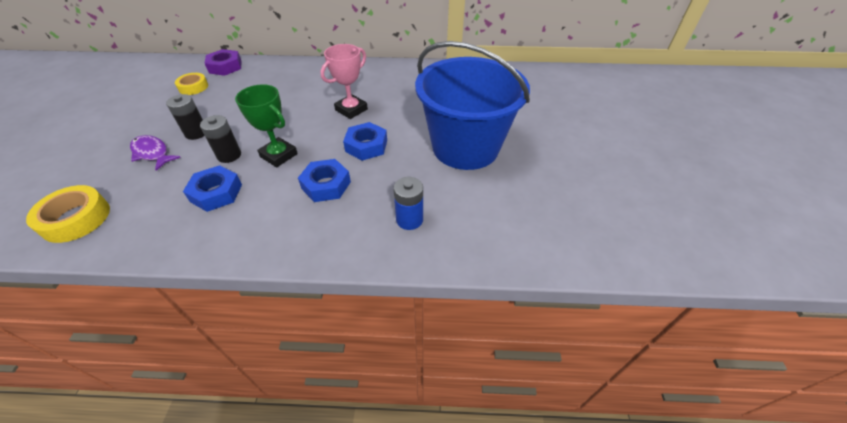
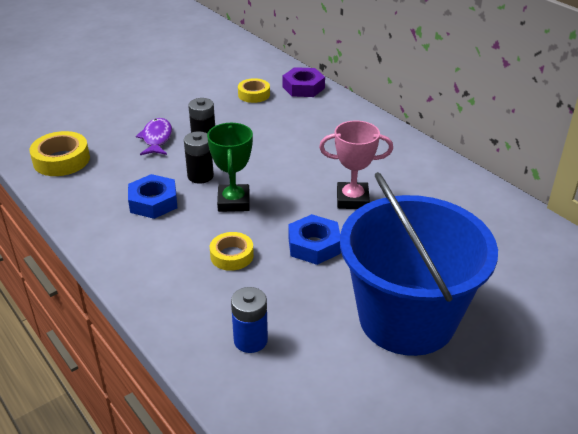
camera: 50 degrees right, 10 degrees down
blue nut [298,159,351,202] -> yellow tape [210,232,254,271]

